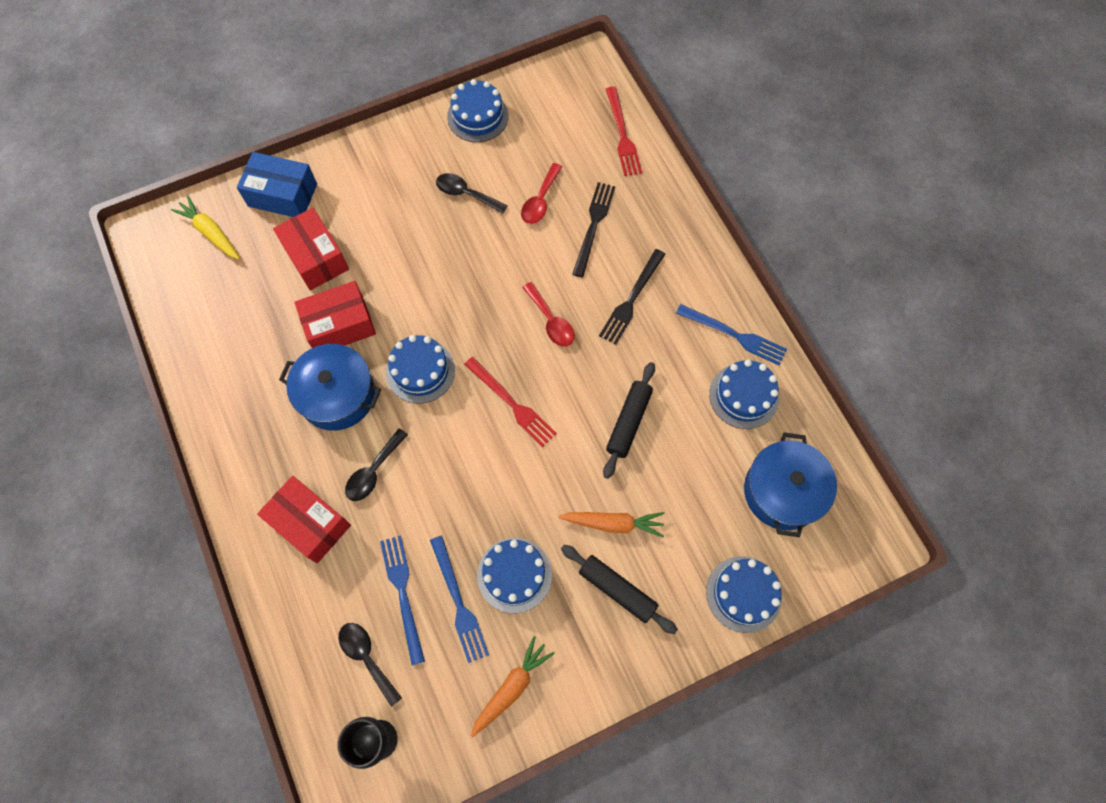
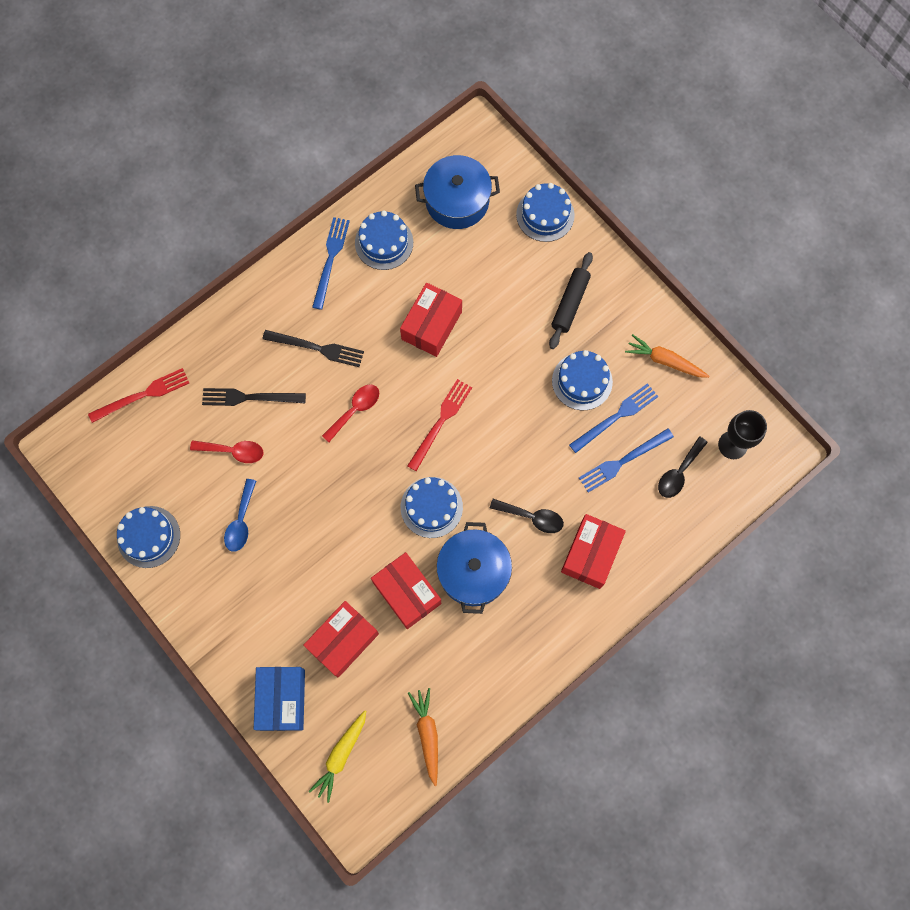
camera: 105 degrees left, 5 degrees up
black spoon [436,173,508,214] -> blue spoon [224,479,256,552]
orange carrot [558,512,665,537] -> orange carrot moved to [408,688,438,786]
black rolling pin [603,362,655,479] -> red box [400,282,462,357]

